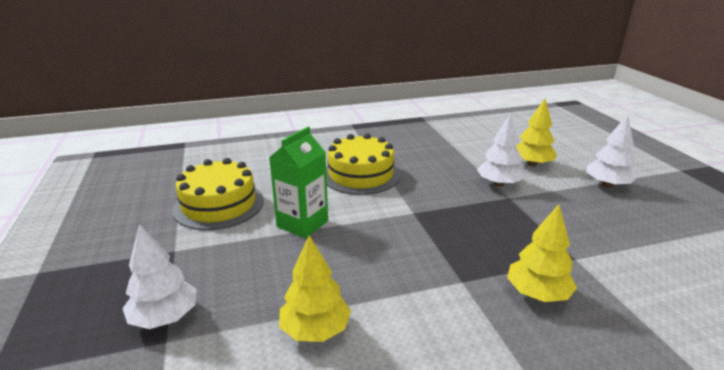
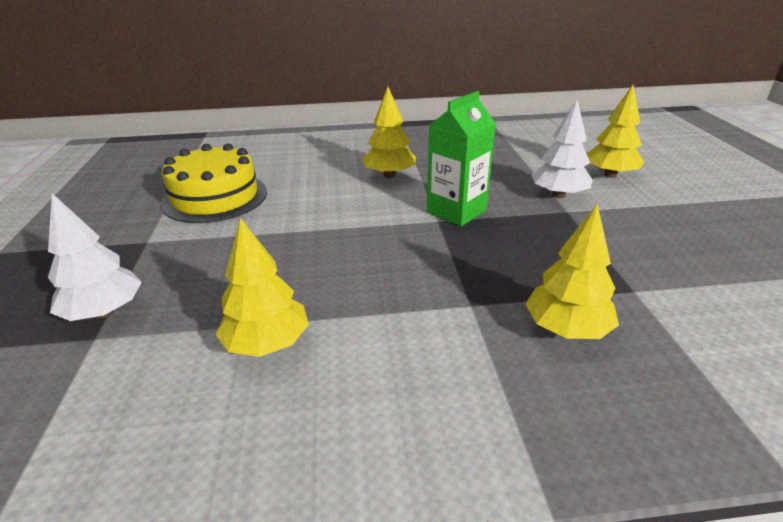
camera: 10 degrees right, 5 degrees up
green carton [269,127,328,238] -> green carton moved to [427,91,496,226]
yellow cake [326,133,400,195] -> yellow tree [362,87,416,178]
white tree [586,115,637,188] -> none

